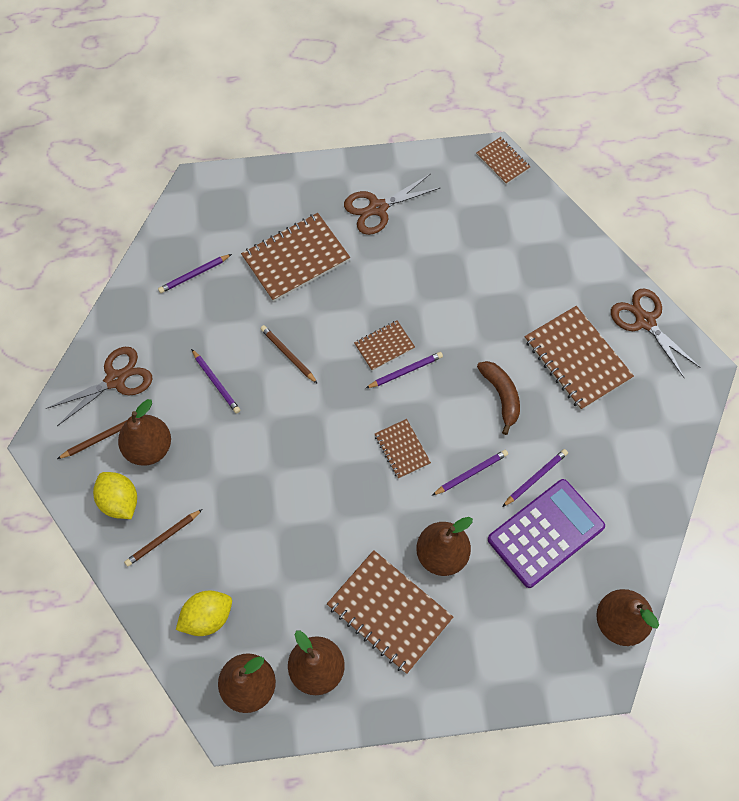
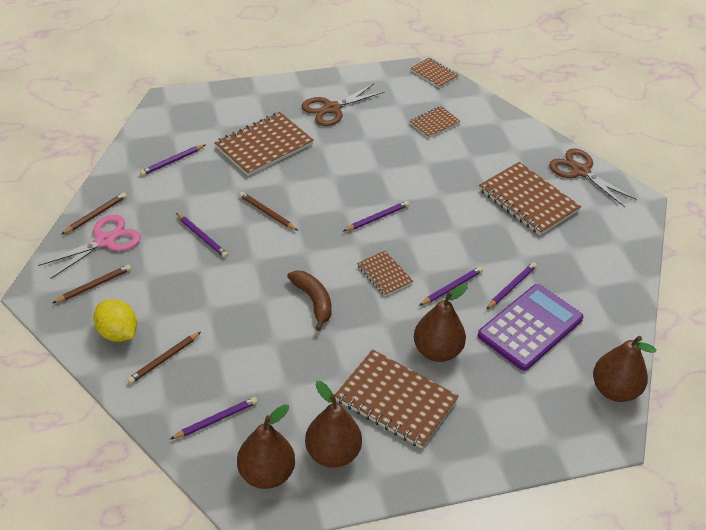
camera: 10 degrees left, 20 degrees down
brown scissors [46,347,153,426] -> pink scissors [38,215,141,279]
brown pear [118,399,171,466] -> none
yellow lemon [176,591,232,636] -> purple pencil [170,397,258,439]
brown notebook [354,320,415,371] -> brown notebook moved to [410,106,460,138]
brown banana [477,361,520,435] -> brown banana moved to [287,270,332,331]
none -> brown pencil [61,192,127,235]

